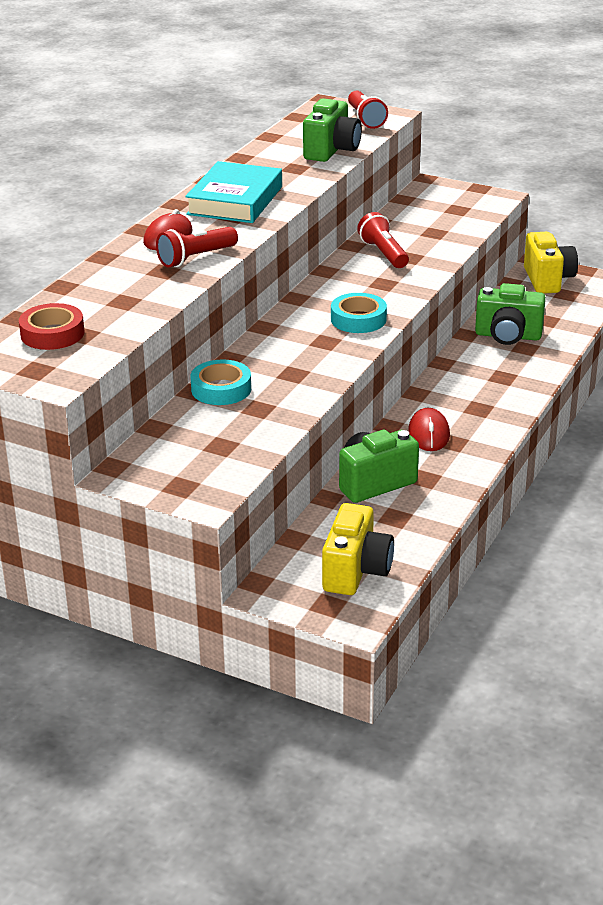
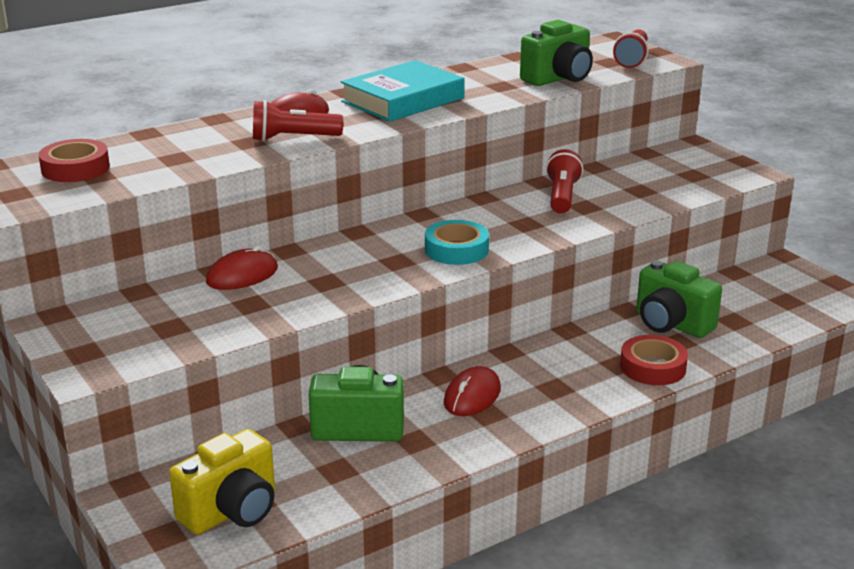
camera: 30 degrees right, 5 degrees down
turquoise tape [191,359,251,405] -> red mouse [206,245,278,290]
yellow camera [524,232,578,294] -> none
none -> red tape [620,335,688,385]

